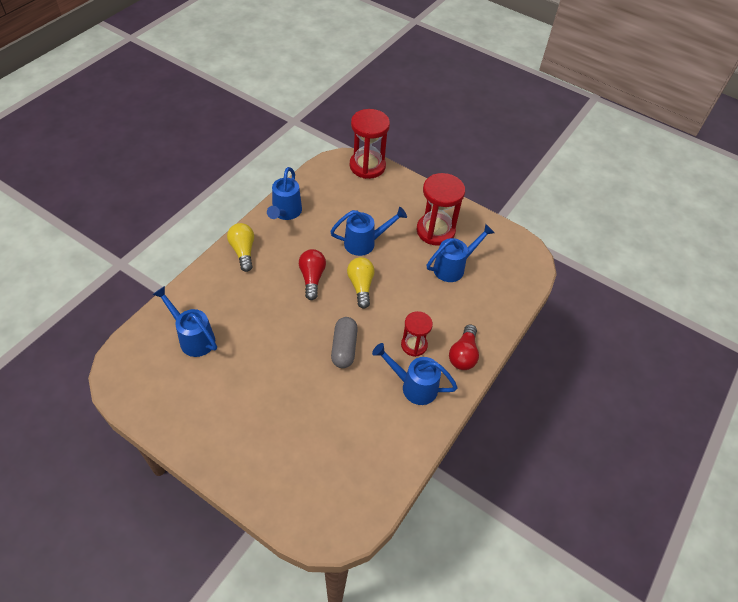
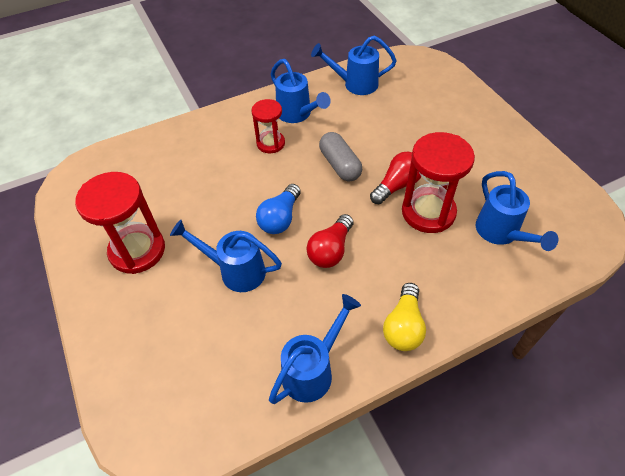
camera: 145 degrees left, 0 degrees up
grey capsule [331,317,358,368] -> grey capsule turned 60 degrees counterclockwise [319,132,362,181]
yellow light bulb [347,257,375,309] -> blue light bulb [256,184,301,234]
red hourglass [350,109,390,179] -> red hourglass moved to [402,132,475,233]
blue watering can [427,224,495,282] -> blue watering can moved to [311,35,397,95]
red light bulb [449,324,479,370] -> red light bulb moved to [370,152,422,204]

